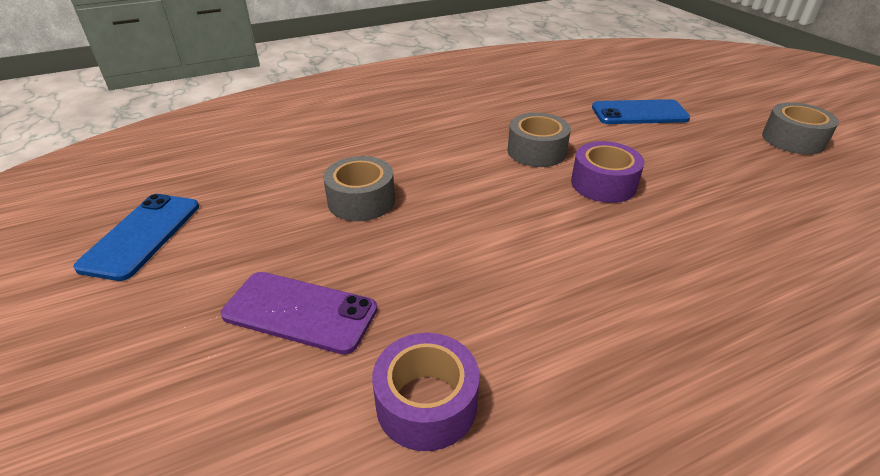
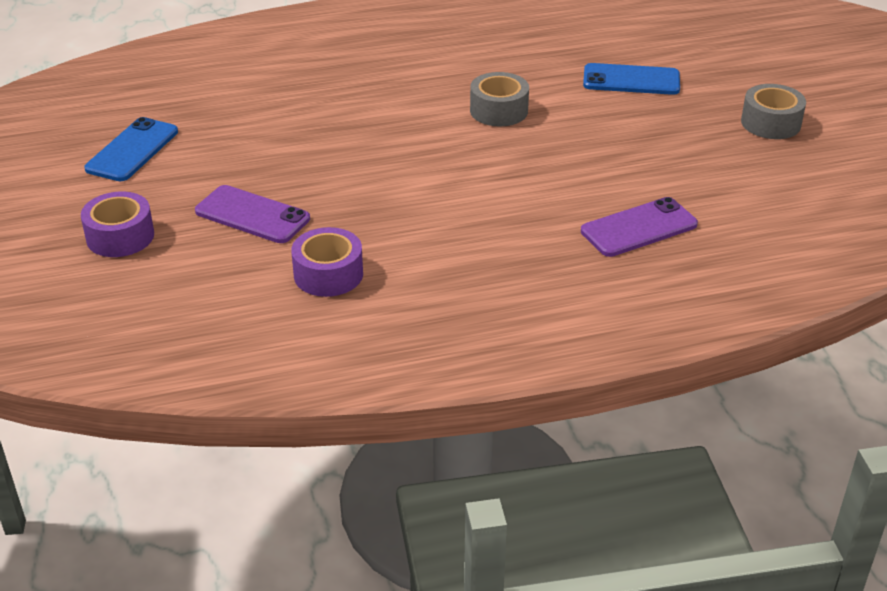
camera: 10 degrees right, 0 degrees up
grey tape [323,156,395,221] -> none
purple tape [571,141,644,203] -> purple tape moved to [81,192,154,257]
none -> purple phone [581,197,698,257]

